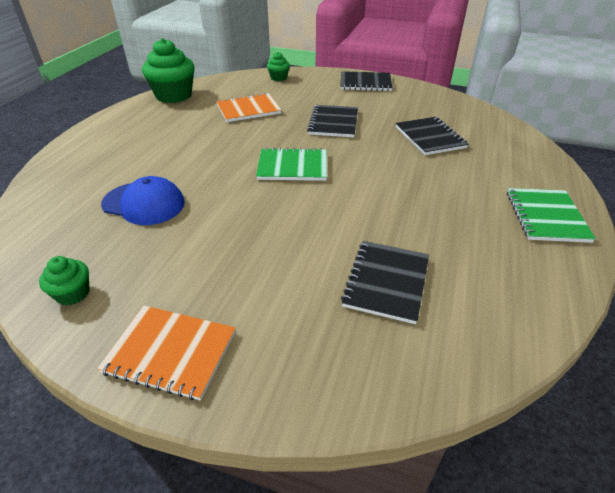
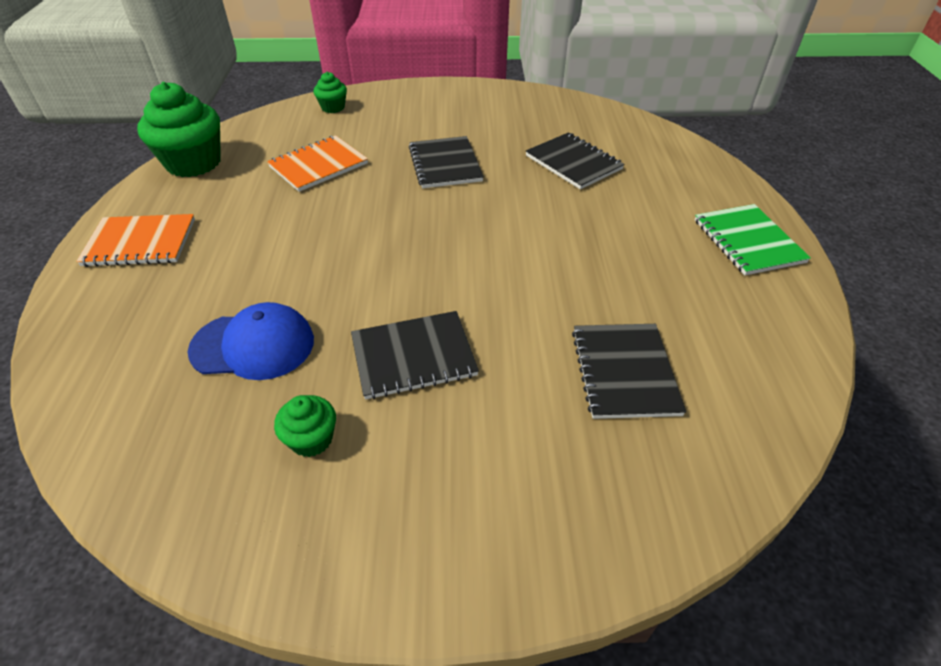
camera: 20 degrees left, 5 degrees up
green cupcake [39,256,89,306] -> green cupcake moved to [274,395,336,457]
orange notebook [97,305,236,401] -> orange notebook moved to [76,214,195,267]
green notebook [256,147,327,181] -> none
black notebook [341,71,392,91] -> black notebook moved to [351,311,479,400]

